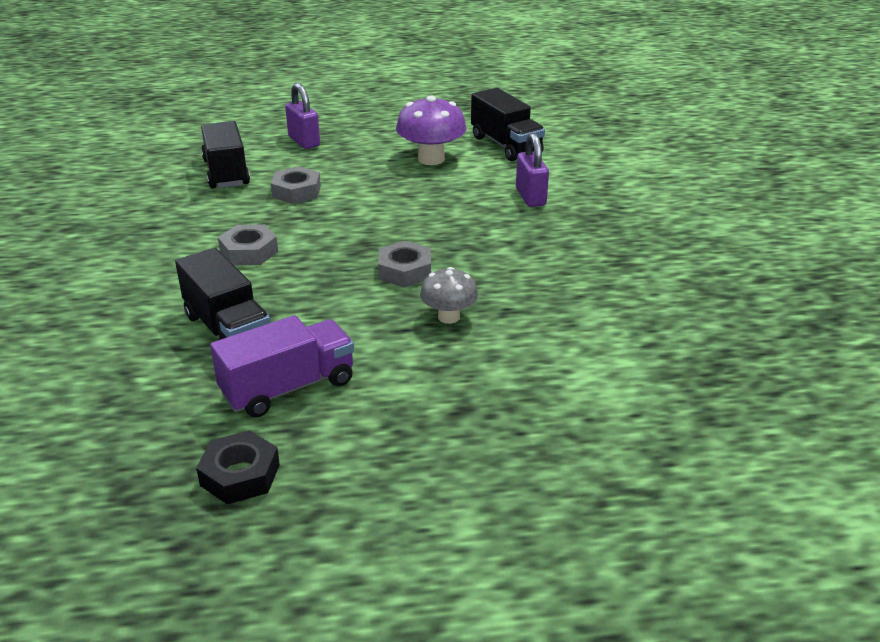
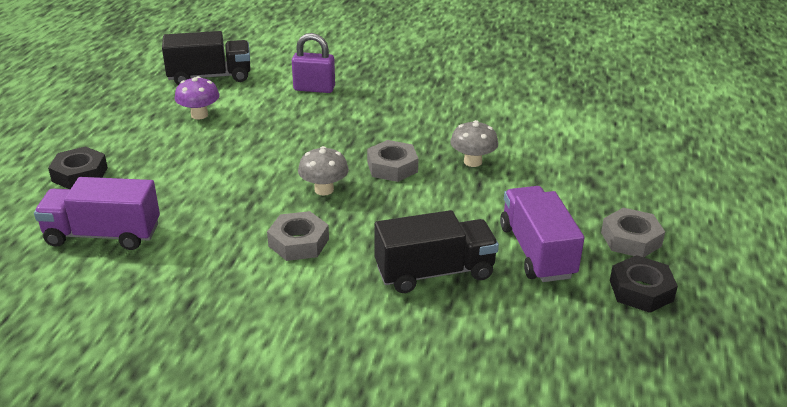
camera: 70 degrees left, 0 degrees up
black truck [201,121,250,188] -> purple truck [34,177,160,250]
grey nut [271,166,321,204] -> grey nut moved to [601,208,665,257]
purple padlock [285,83,320,149] -> black nut [48,146,108,189]
purple mushroom [396,95,467,165] -> purple mushroom [175,76,220,120], size x0.62
none -> grey mushroom [298,146,349,196]

